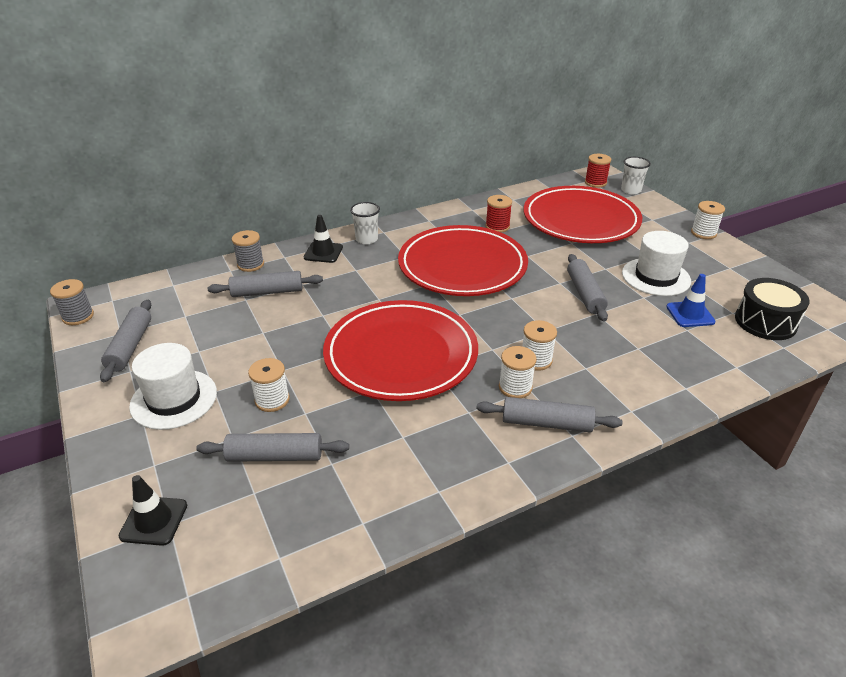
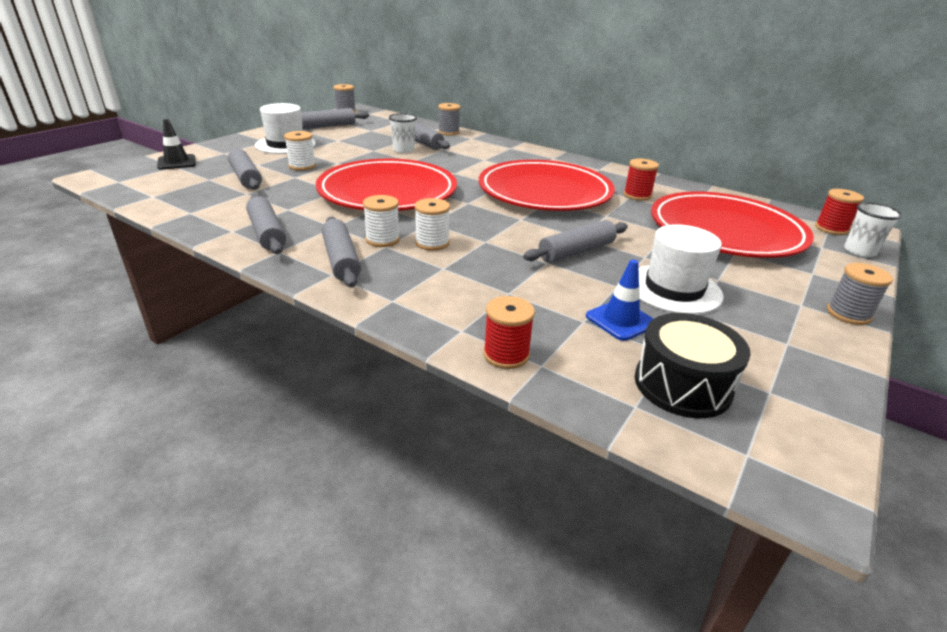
camera: 60 degrees right, 5 degrees down
black traffic cone [304,215,343,263] -> none
white cup [350,202,380,244] -> white cup moved to [389,113,417,153]
white spool [691,201,725,239] -> grey spool [827,263,893,325]
none -> grey rolling pin [246,195,286,254]
none -> red spool [483,296,535,369]

